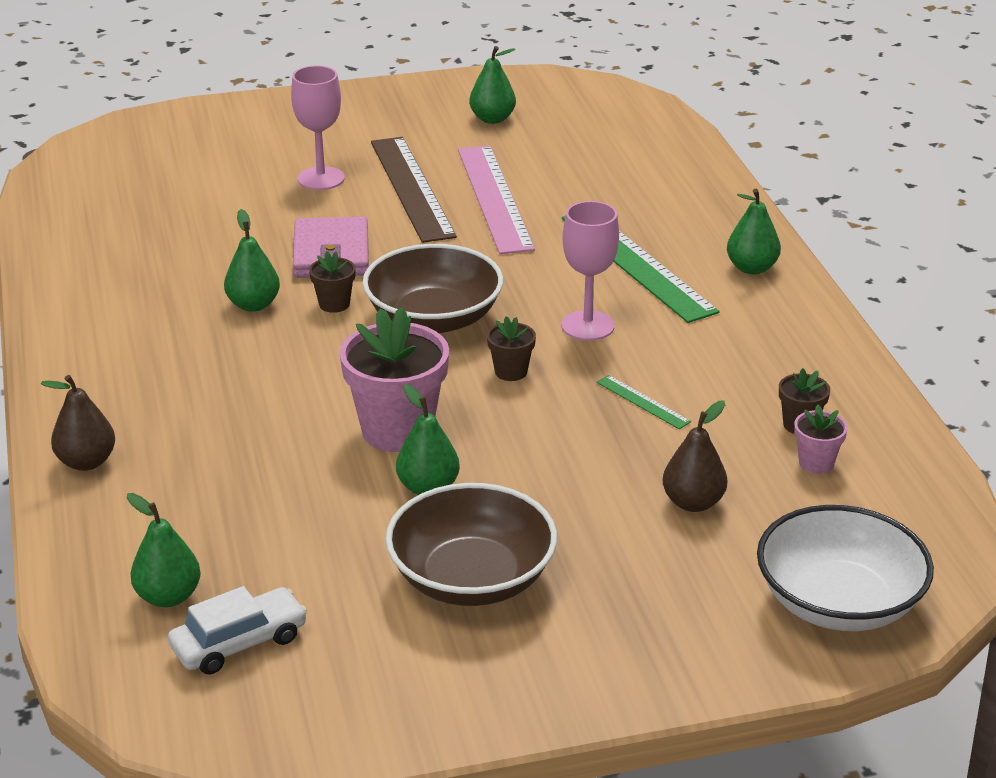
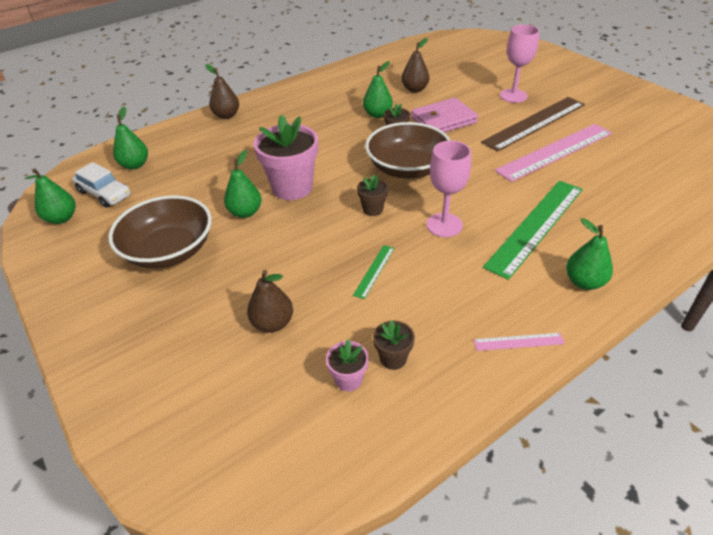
camera: 70 degrees right, 10 degrees up
green pear [469,46,516,124] -> green pear moved to [25,168,76,224]
white bowl [757,505,934,631] -> none
none -> brown pear [401,38,430,93]
none -> pink ruler [474,333,565,351]

